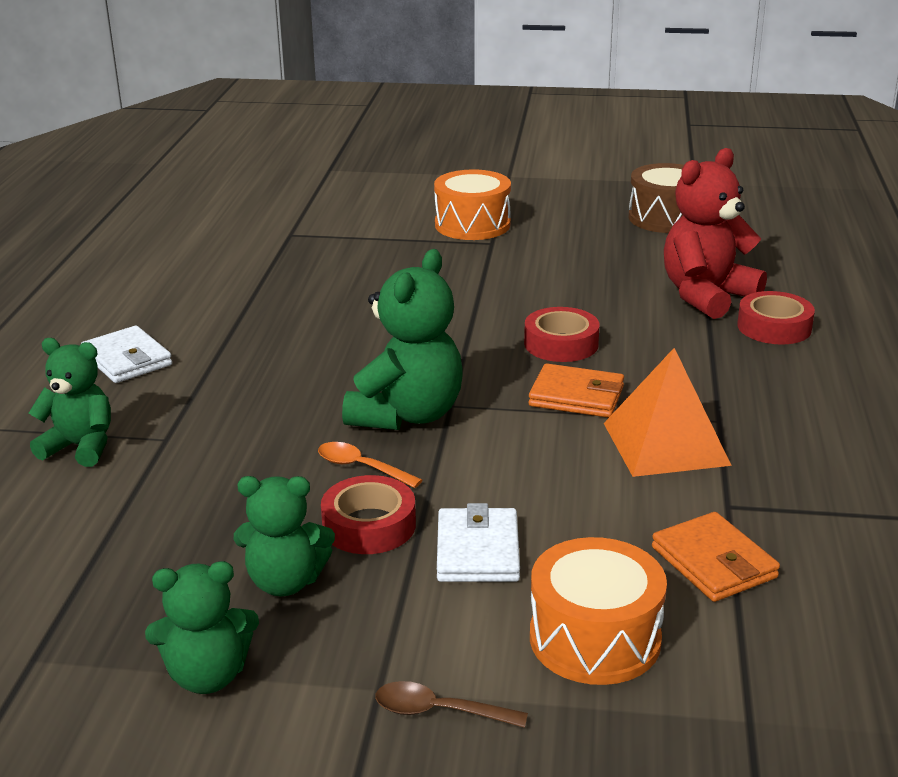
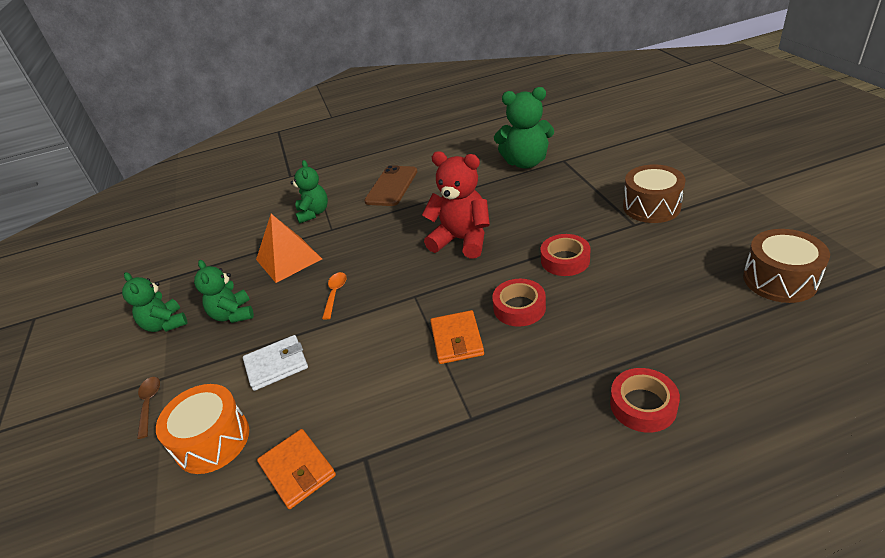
camera: 70 degrees right, 10 degrees up
white wallet [82,326,172,383] -> brown phone [364,165,418,206]
red tape [321,475,416,554] -> red tape moved to [541,234,591,276]
green teddy bear [342,249,463,430] -> green teddy bear moved to [494,87,554,169]
orange drum [434,170,511,240] -> brown drum [623,165,686,223]
orange pyramid [604,348,732,477] -> orange pyramid moved to [256,214,322,283]
orange wallet [652,512,780,602] -> orange wallet turned 75 degrees counterclockwise [257,429,336,509]
red teddy bear [664,148,767,319] -> red teddy bear moved to [422,151,490,258]

